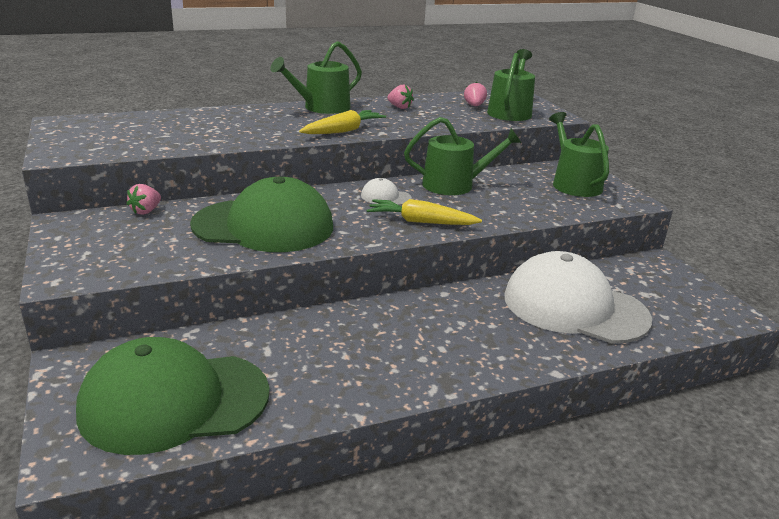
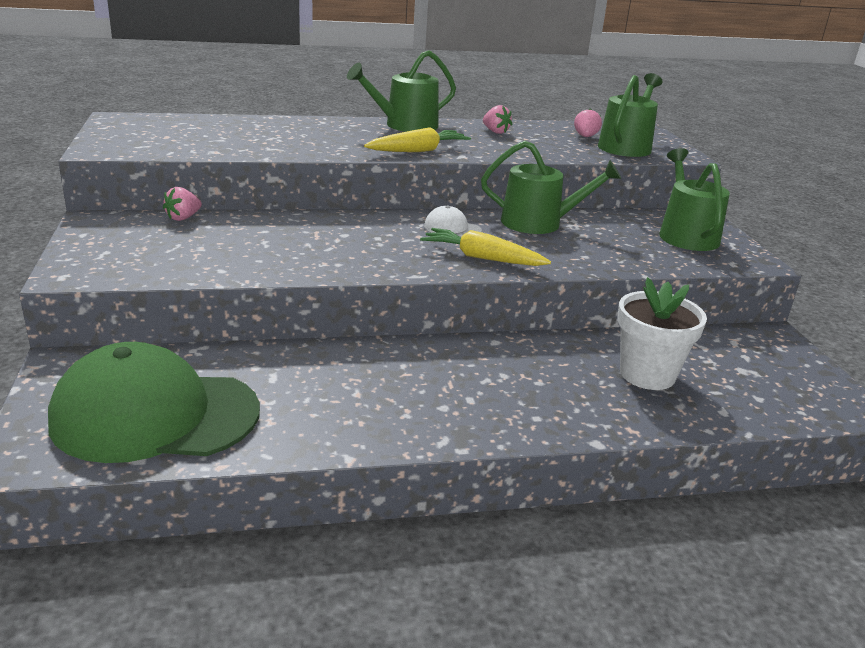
camera: 10 degrees right, 0 degrees up
green cap [190,177,333,252] -> none
white cap [504,251,652,343] -> white flower pot [617,277,707,390]

